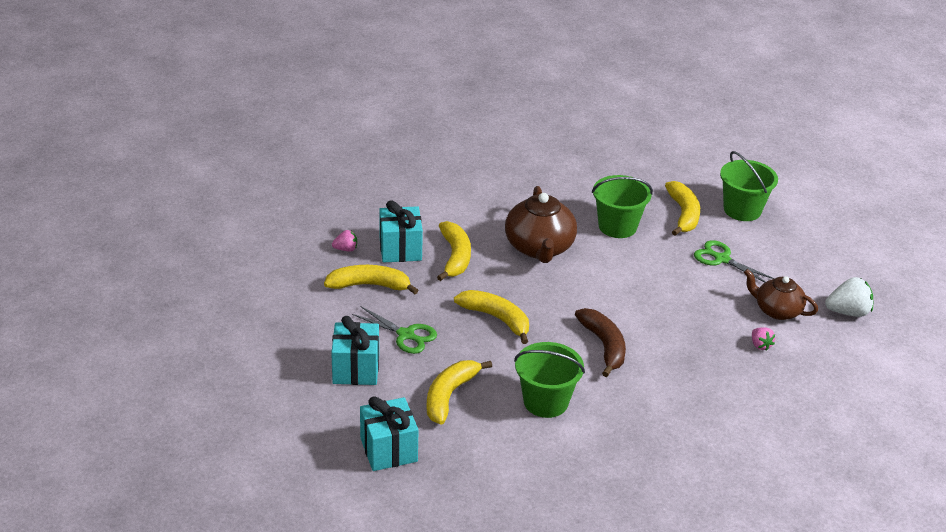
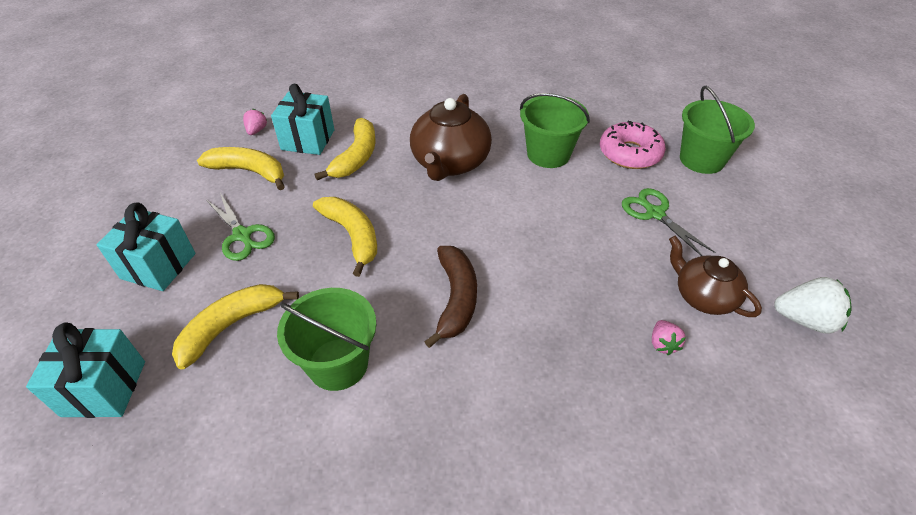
camera: 20 degrees right, 10 degrees up
pink strawberry [332,230,357,252] -> pink strawberry turned 90 degrees counterclockwise [243,109,267,135]
yellow banana [665,181,700,236] -> pink donut [600,121,666,169]

